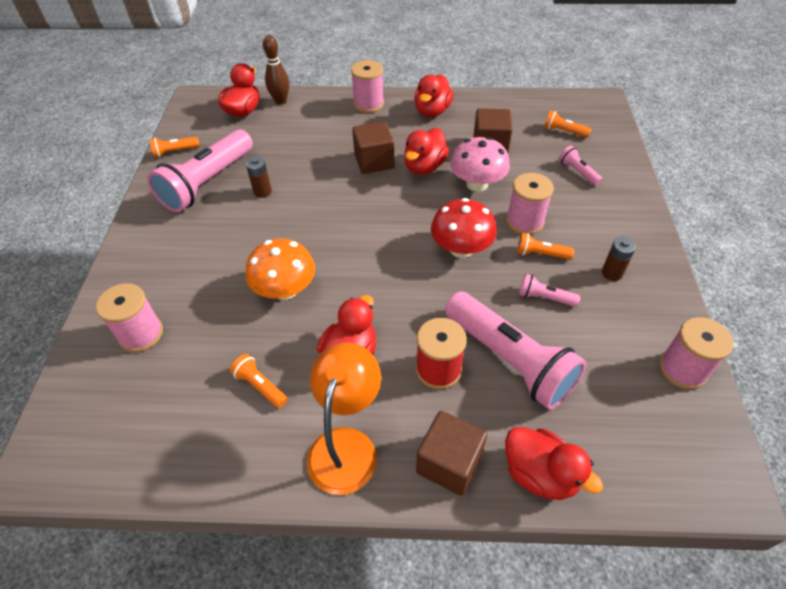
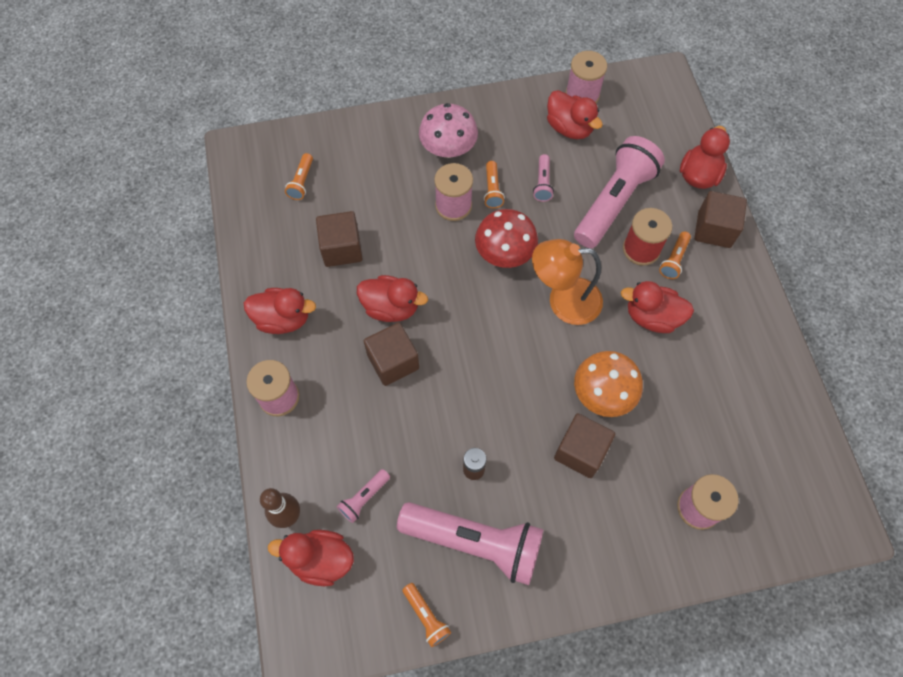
camera: 105 degrees left, 15 degrees up
orange flashlight [230,354,287,408] -> orange flashlight moved to [659,232,691,279]
orange lamp [307,342,381,495] -> orange lamp moved to [532,239,603,325]
pink mushroom [450,137,510,192] -> pink mushroom moved to [419,103,478,158]
pink flashlight [559,146,603,186] -> pink flashlight moved to [337,469,390,523]
brown battery [602,237,636,281] -> none
none -> red duck [547,90,603,139]
none -> brown cube [554,413,615,478]

